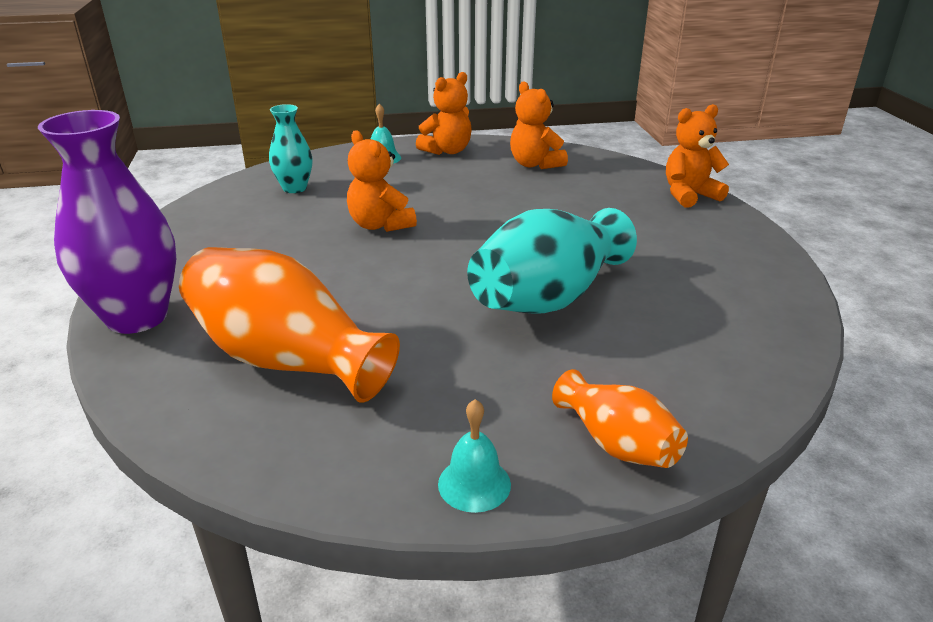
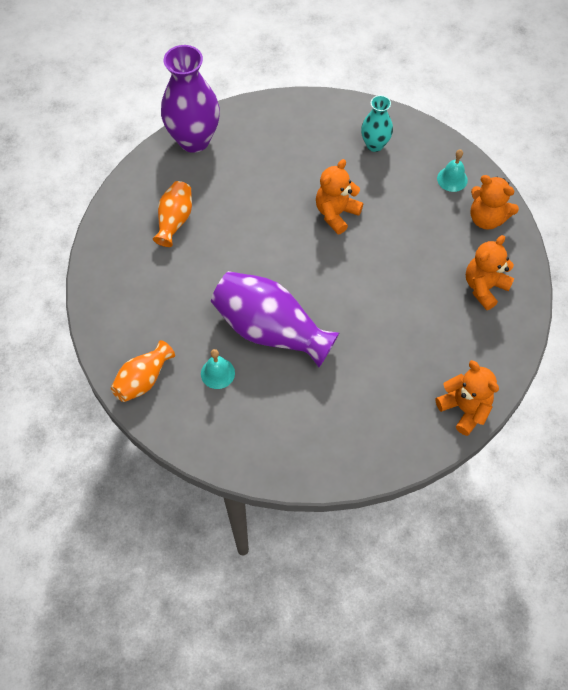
camera: 75 degrees right, 30 degrees up
orange vase [179,247,400,403] -> orange vase [153,181,192,247], size x0.55
turquoise bell [438,399,511,513] -> turquoise bell moved to [201,349,235,389]
turquoise vase [467,208,637,314] -> purple vase [211,271,339,367]

